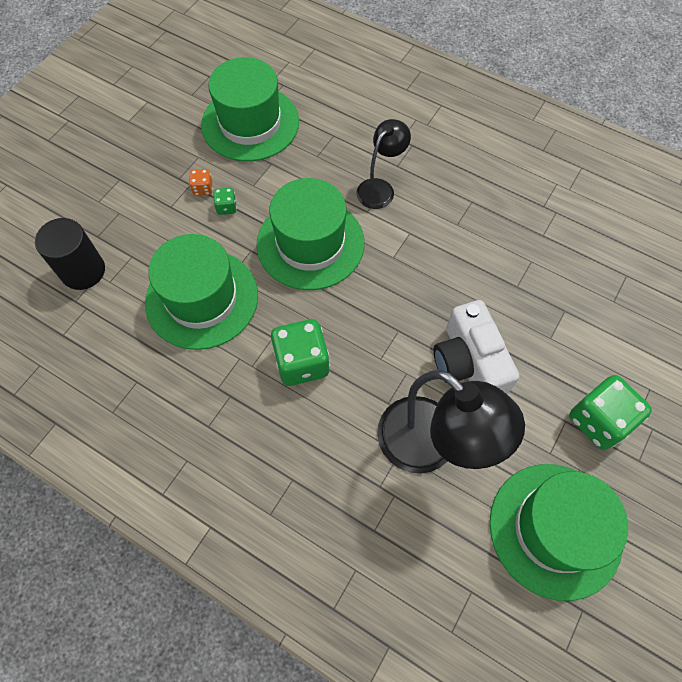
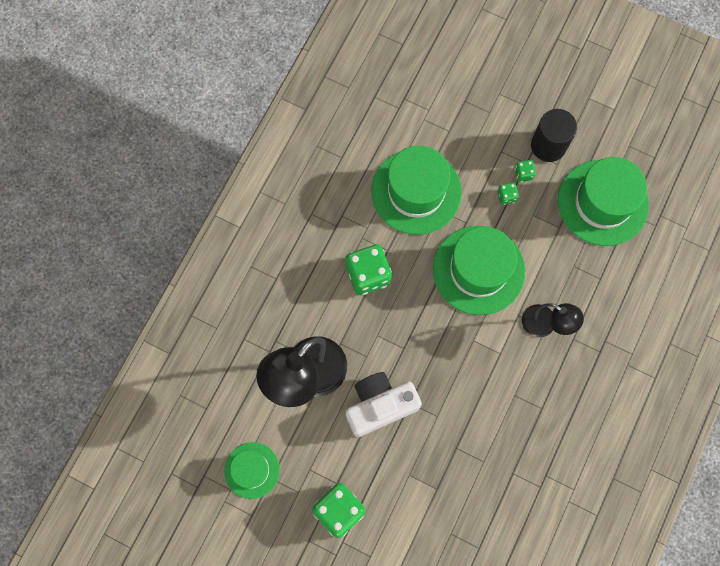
camera: 85 degrees right, 10 degrees up
black cylinder [35,218,105,290] -> black cylinder moved to [531,109,577,162]
orange dice [189,169,213,196] -> green dice [514,160,536,182]
green hat [490,464,628,601] -> green hat [224,442,280,499], size x0.57

